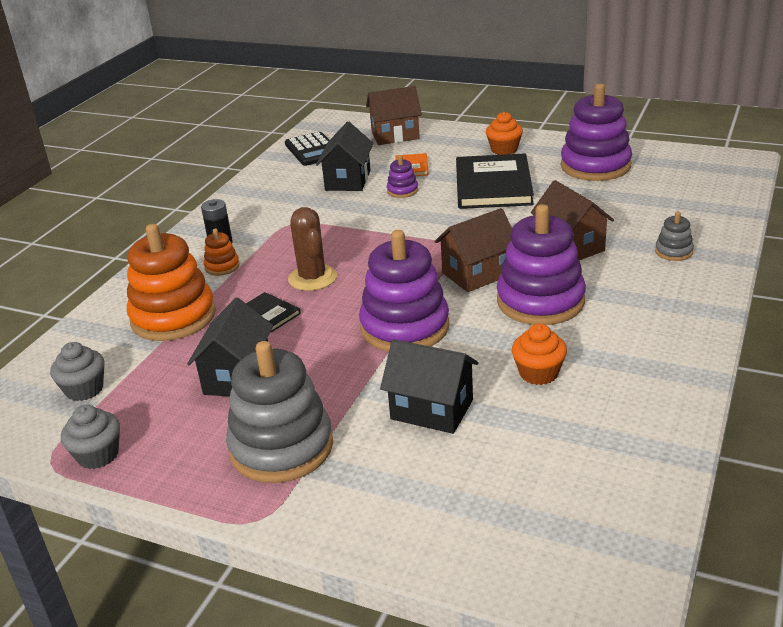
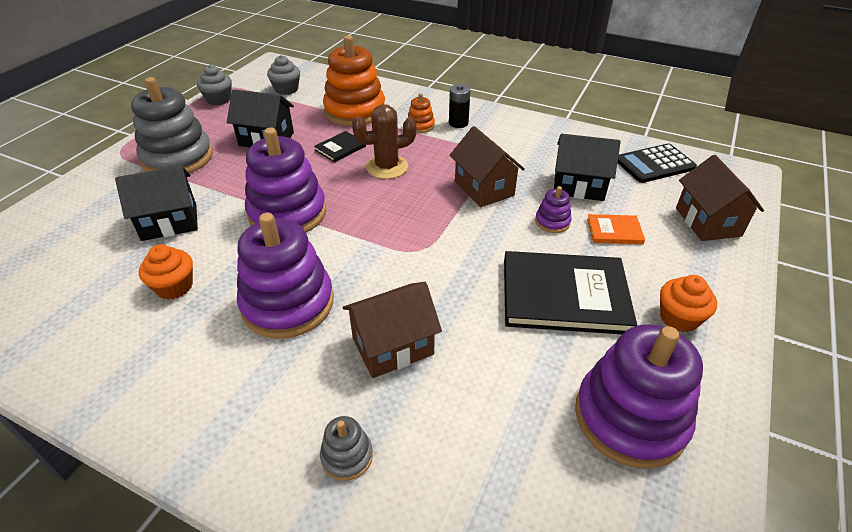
camera: 90 degrees right, 10 degrees up
black house [380,339,479,434] -> black house turned 45 degrees clockwise [115,166,198,241]
brown house [434,208,512,292] -> brown house moved to [450,126,525,207]

